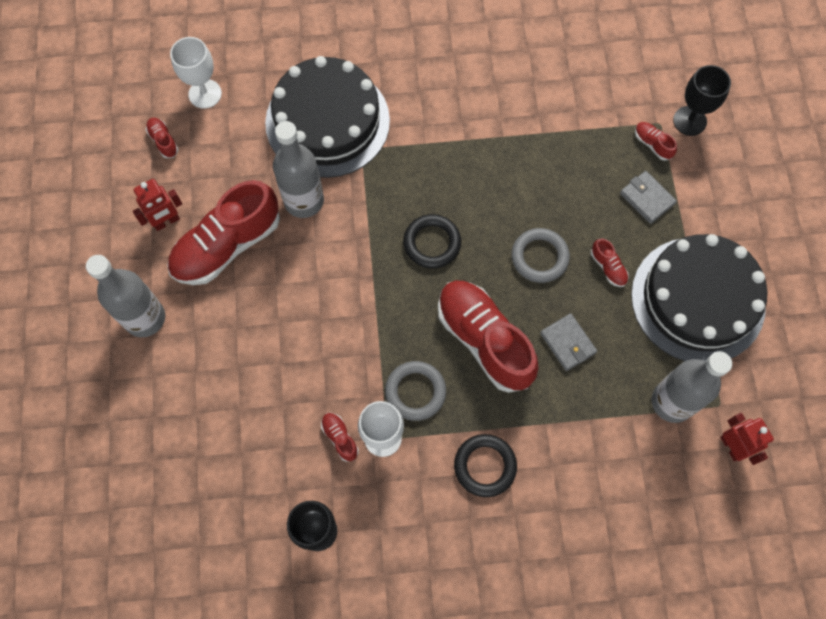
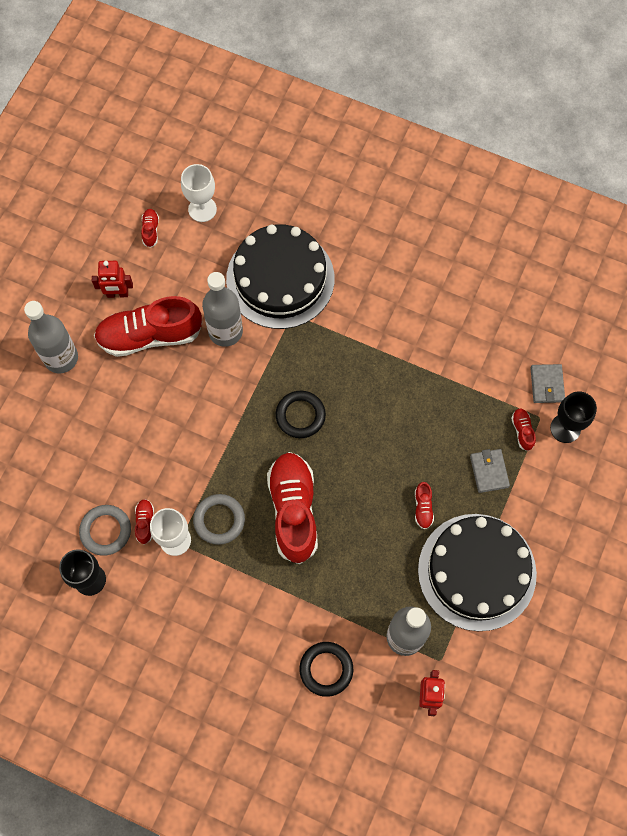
camera: 30 degrees right, 0 degrees up
black ring [454,434,517,497] -> black ring moved to [300,642,353,697]
grey ring [512,228,570,283] -> grey ring moved to [79,505,131,556]
grey wallet [540,313,597,371] -> grey wallet moved to [530,364,565,403]

